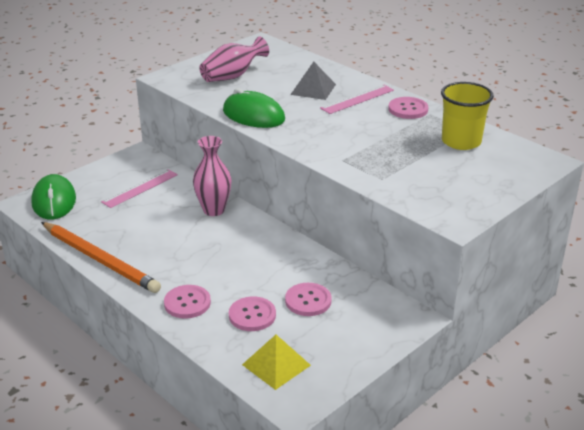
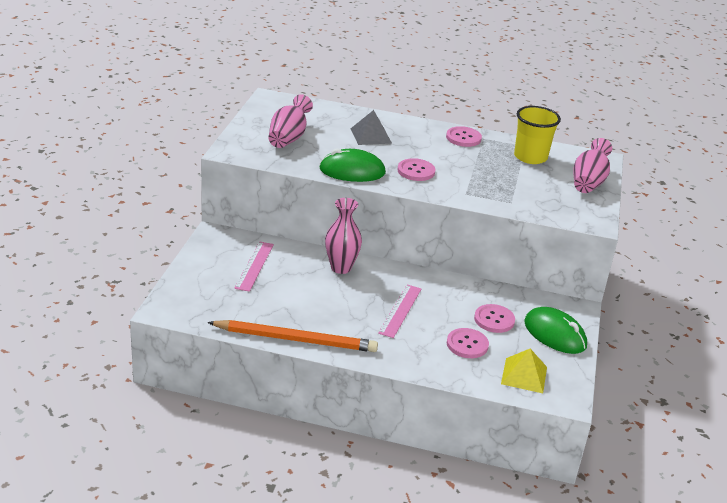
camera: 35 degrees left, 0 degrees up
green mouse [31,174,76,219] -> green mouse moved to [524,307,587,354]
pink button [164,285,211,319] -> pink button moved to [398,158,435,181]
pink ruler [320,85,394,114] -> pink ruler moved to [378,284,421,338]
none -> pink vase [573,138,612,193]

